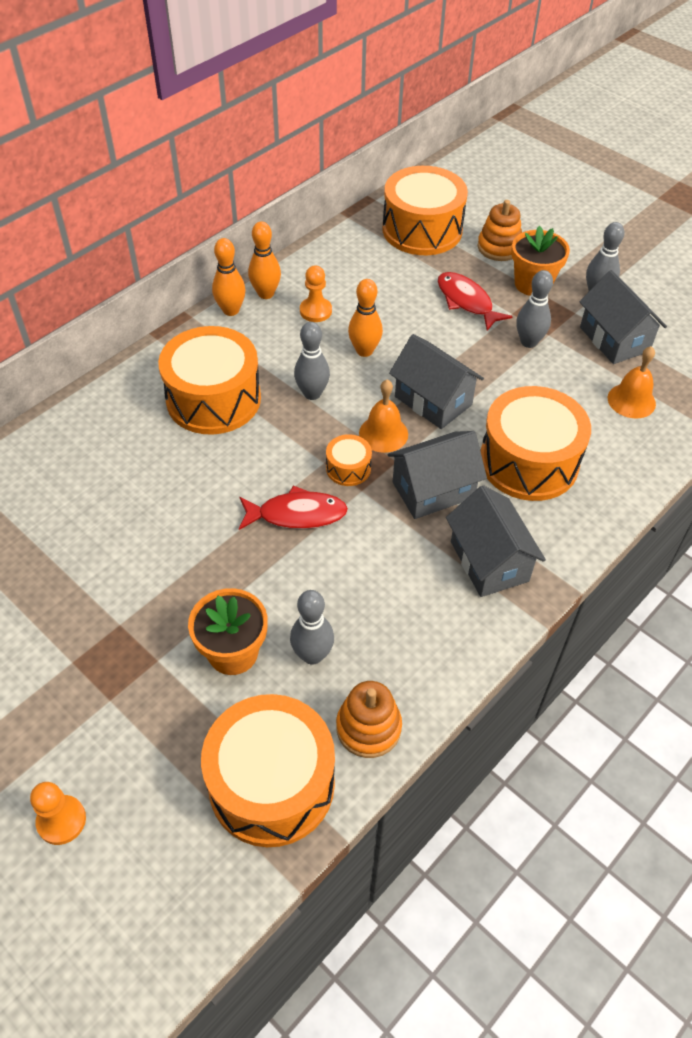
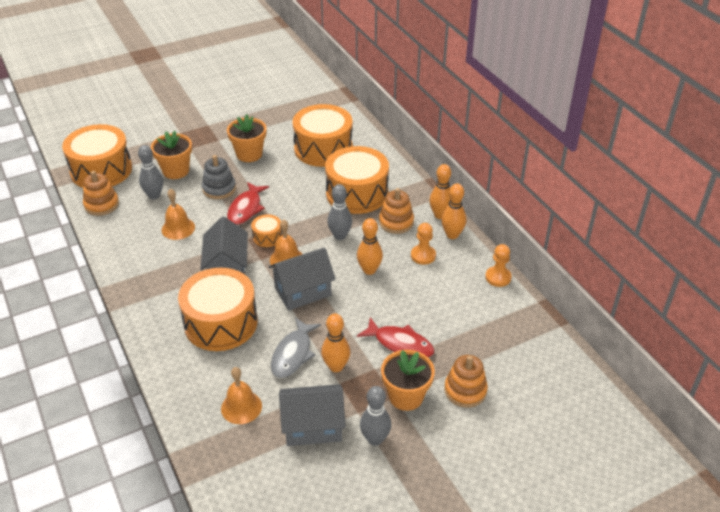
camera: 110 degrees right, 10 degrees down
orange pawn [30,782,86,845] -> orange pawn moved to [485,244,512,287]
orange drum [383,166,468,255] -> orange drum moved to [293,104,353,167]
red fish [437,272,513,331] -> red fish turned 45 degrees clockwise [357,317,434,357]
grey house [446,485,546,597] -> none
grey bowling pin [516,270,553,348] -> orange bowling pin [321,314,350,372]
none -> orange bell [162,189,195,240]
none -> grey stacking toy [202,155,236,199]
none -> orange flower pot [227,114,266,162]
none -> grey fish [271,317,321,378]
none -> orange stacking toy [379,188,414,234]

